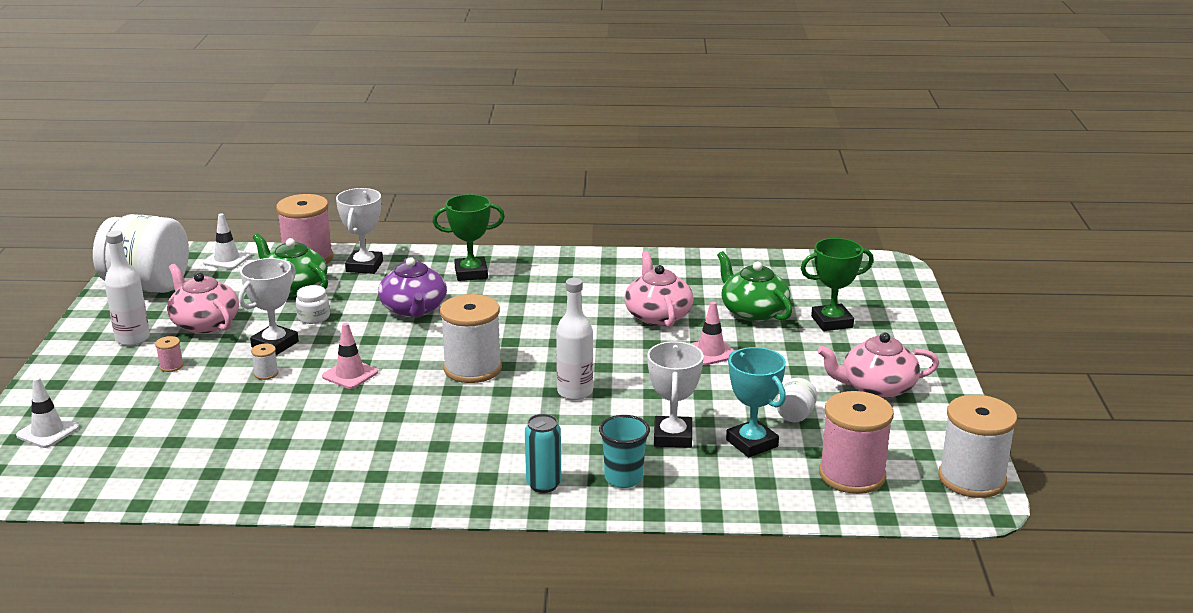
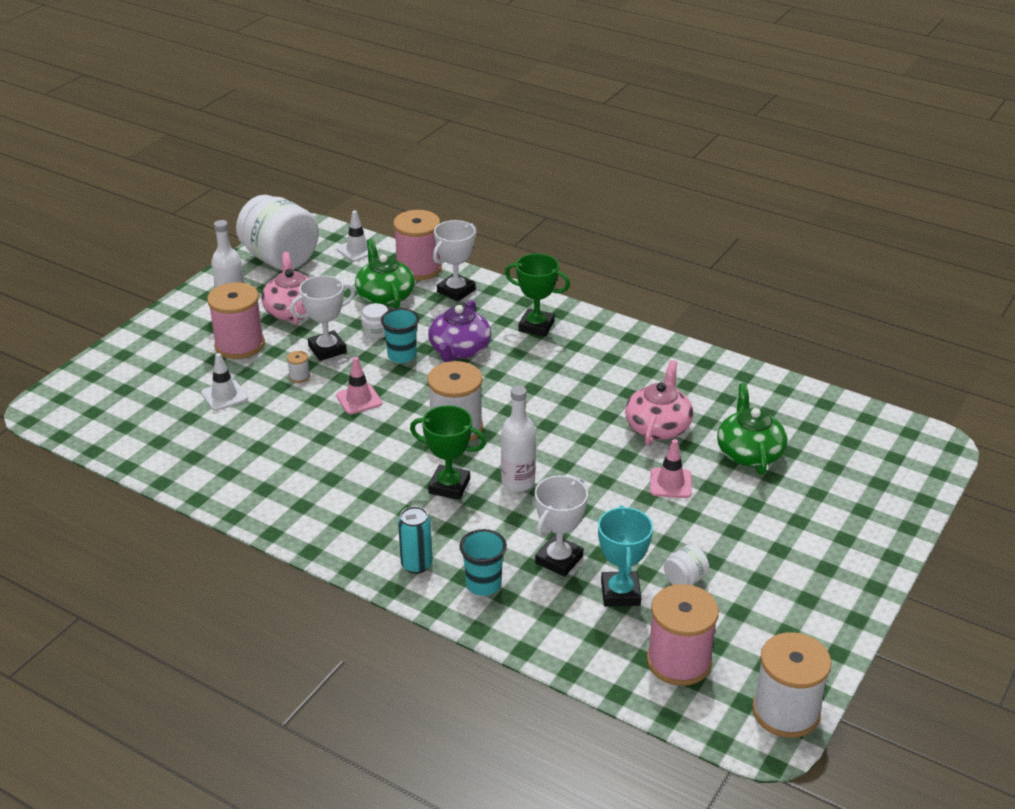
camera: 30 degrees right, 10 degrees up
white traffic cone [16,377,79,448] -> white traffic cone moved to [201,353,248,411]
pink spool [155,336,184,372] -> pink spool [207,282,265,359], size x2.47
green trophy [801,238,874,331] -> green trophy moved to [410,405,486,500]
pink teapot [817,333,939,399] -> none
none -> turquoise cup [381,308,419,363]

